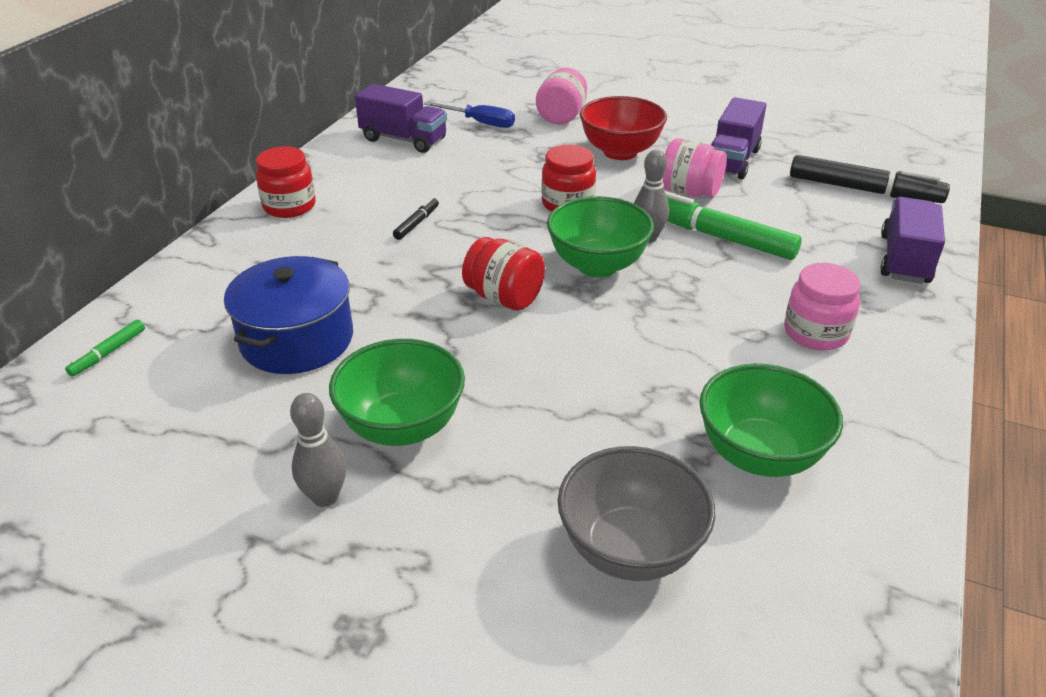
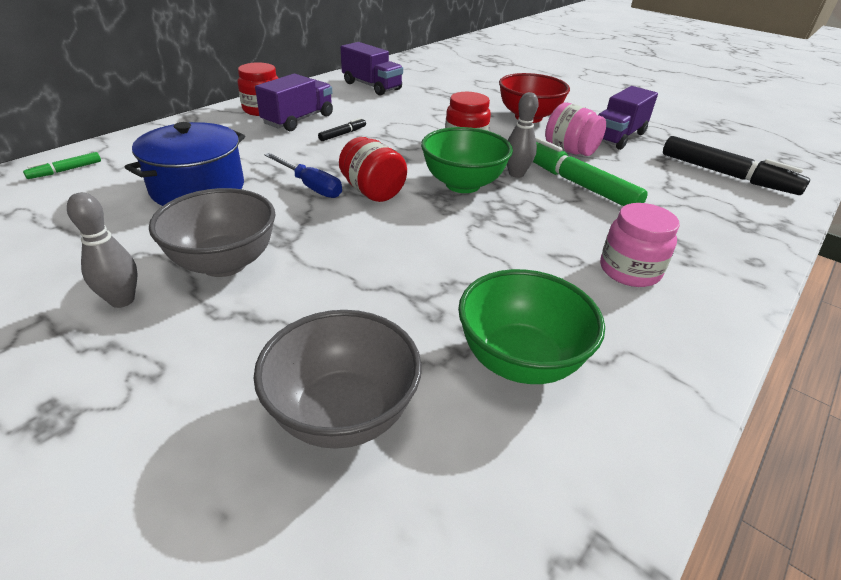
camera: 15 degrees right, 0 degrees up
green bowl [329,339,465,446] -> grey bowl [149,188,275,277]
blue screwdriver [424,101,515,128] -> blue screwdriver moved to [265,153,342,198]
pink jar [536,68,587,125] -> none
purple truck [880,197,945,284] -> purple truck moved to [255,74,333,131]

